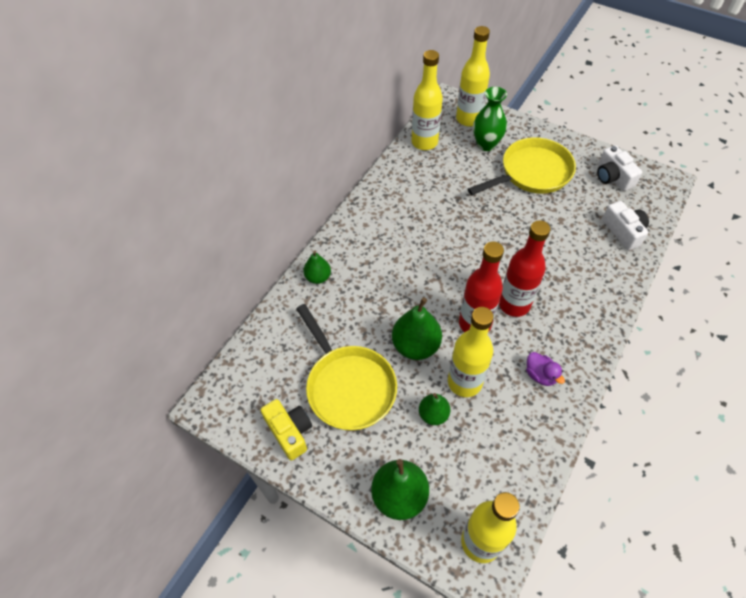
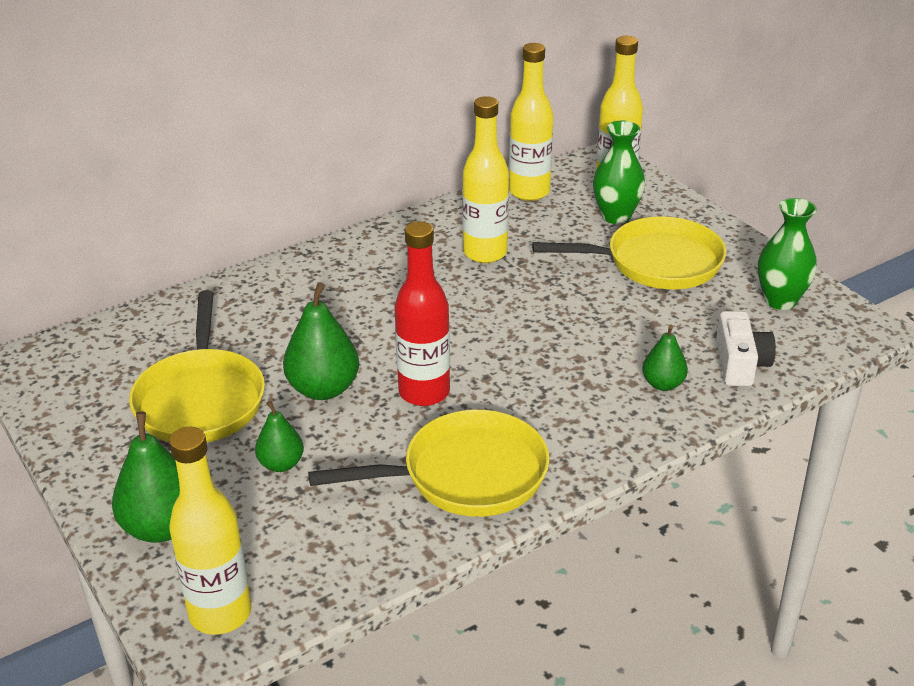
camera: 25 degrees right, 20 degrees down
yellow camera [261,399,312,460] -> none
green pear [303,251,331,284] -> green pear moved to [642,325,688,391]
yellow bottle [448,307,494,397] -> yellow bottle moved to [462,96,509,263]
red bottle [499,220,551,317] -> none
purple duck [526,352,565,386] -> yellow pan [308,409,549,517]
white camera [597,145,642,191] -> green vase [758,198,817,310]

